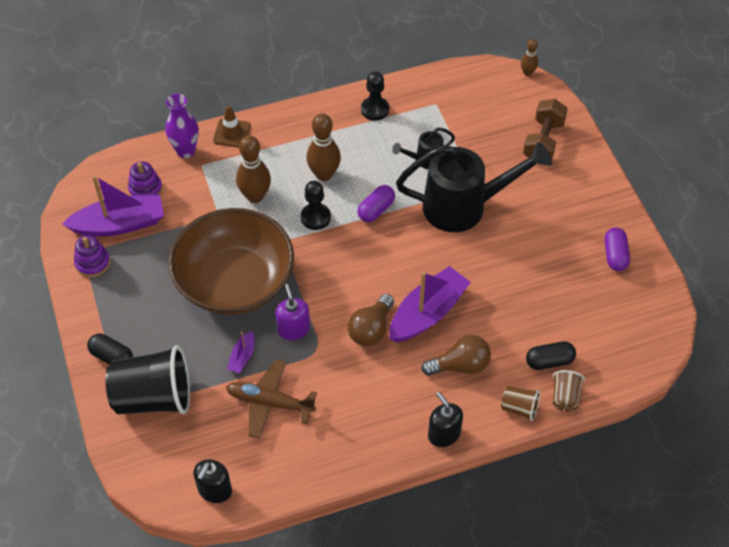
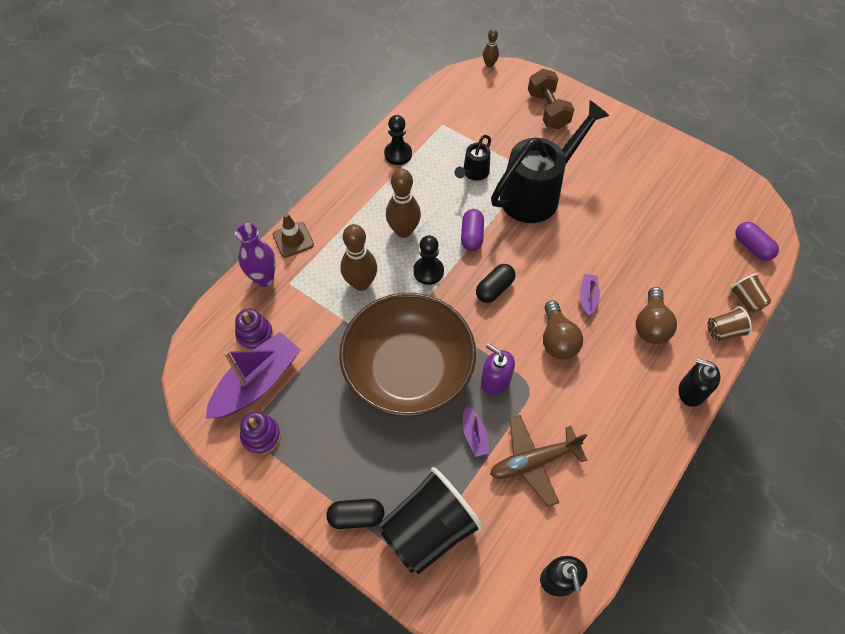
camera: 35 degrees left, 5 degrees up
purple boat [389,266,471,342] -> purple boat [580,274,600,316], size x0.46
brown light bulb [421,335,491,376] -> brown light bulb turned 150 degrees clockwise [636,287,677,344]
black capsule [526,341,576,370] -> black capsule moved to [476,264,515,303]
purple capsule [604,228,630,271] -> purple capsule moved to [735,222,779,261]

